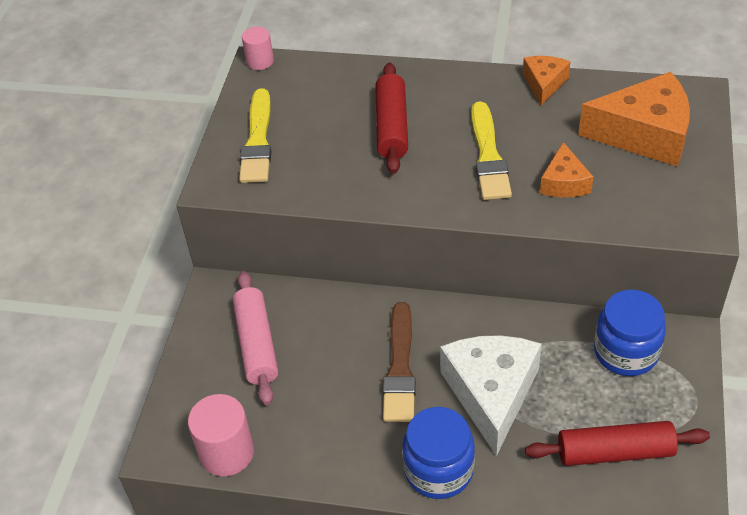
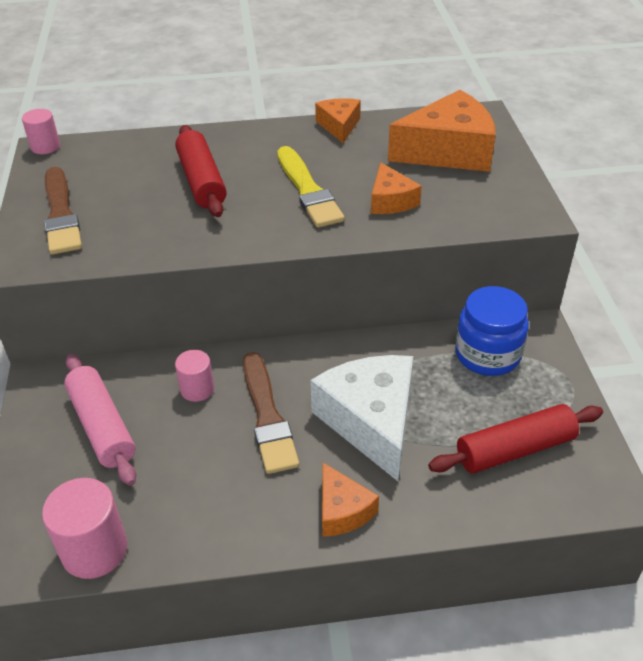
camera: 20 degrees left, 5 degrees down
yellow brush [239,88,271,183] -> brown brush [44,167,82,255]
blue jar [402,407,475,499] -> orange cheese [322,463,379,537]
none -> pink cylinder [175,350,214,402]

